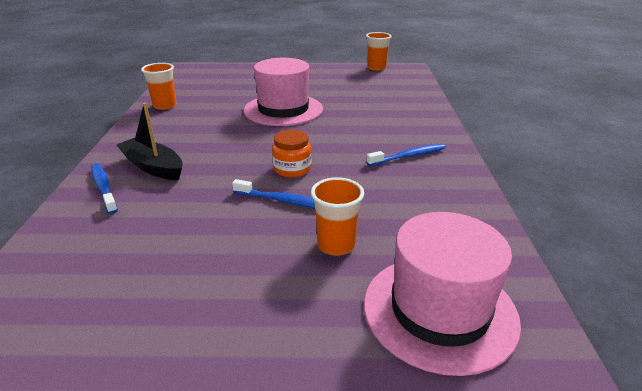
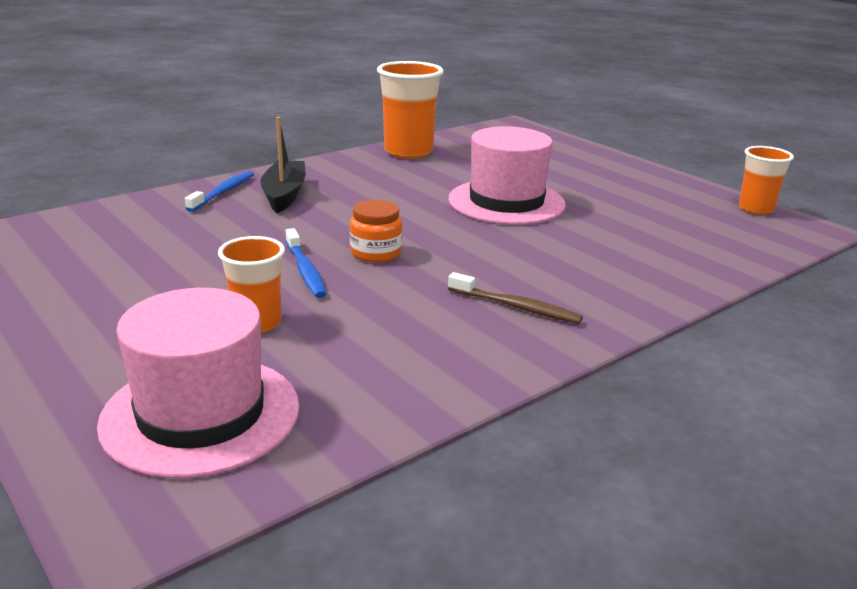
camera: 50 degrees right, 5 degrees down
orange cup [141,63,176,110] -> orange cup [377,61,444,159], size x1.63
blue toothbrush [366,144,445,166] -> brown toothbrush [448,272,583,324]

